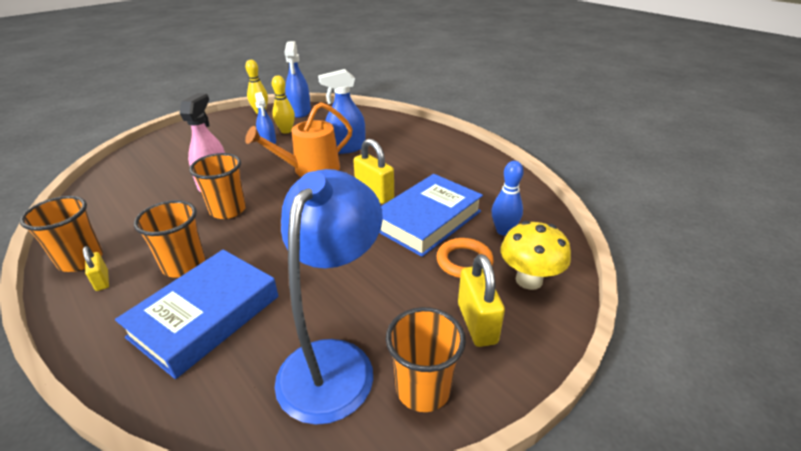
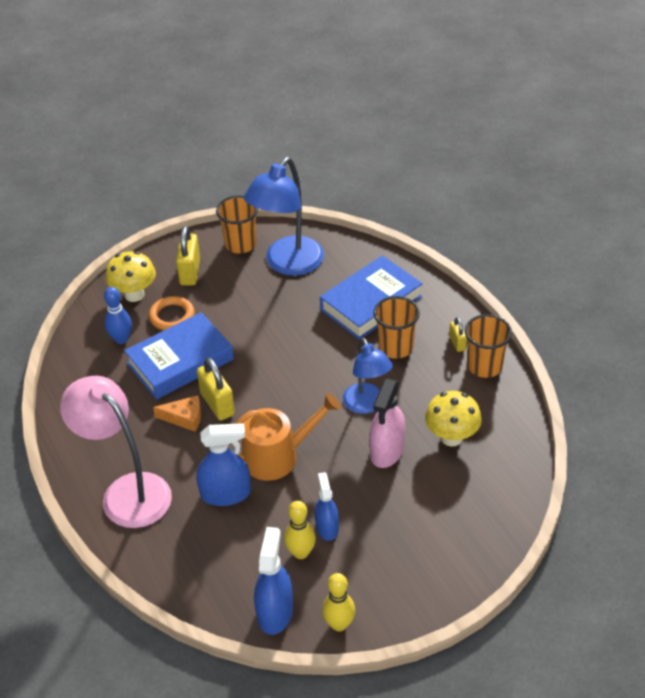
camera: 165 degrees left, 10 degrees up
orange cup [189,153,246,219] -> blue lamp [343,338,393,414]
none -> pink lamp [60,376,172,528]
none -> orange cheese [153,395,201,432]
none -> yellow mushroom [425,391,482,446]

